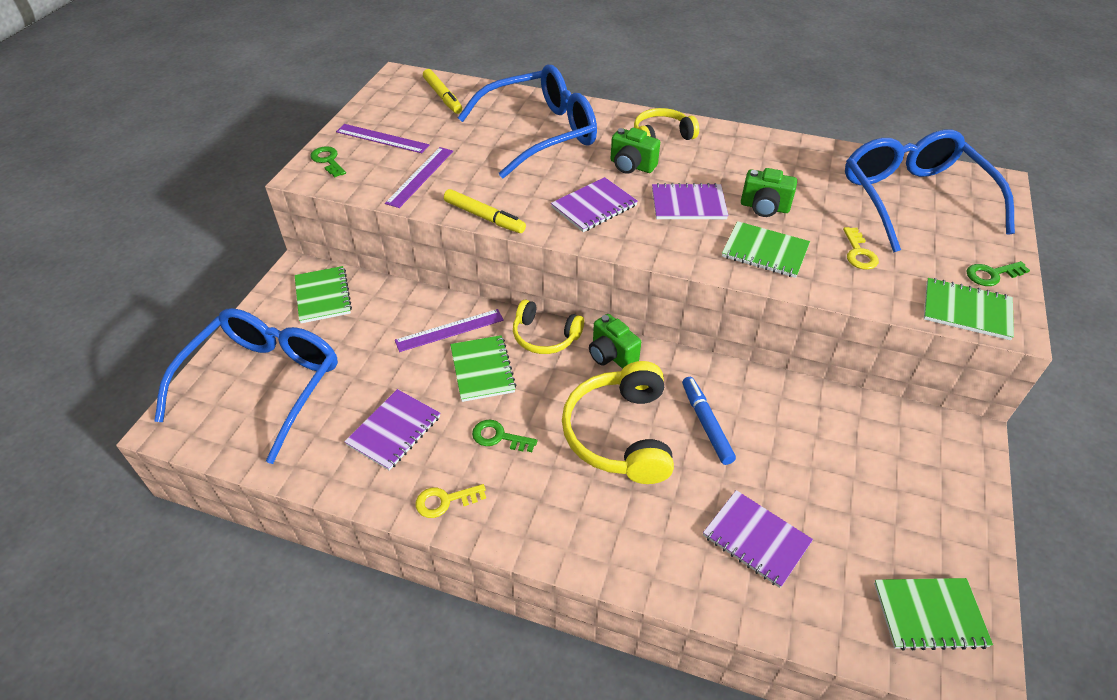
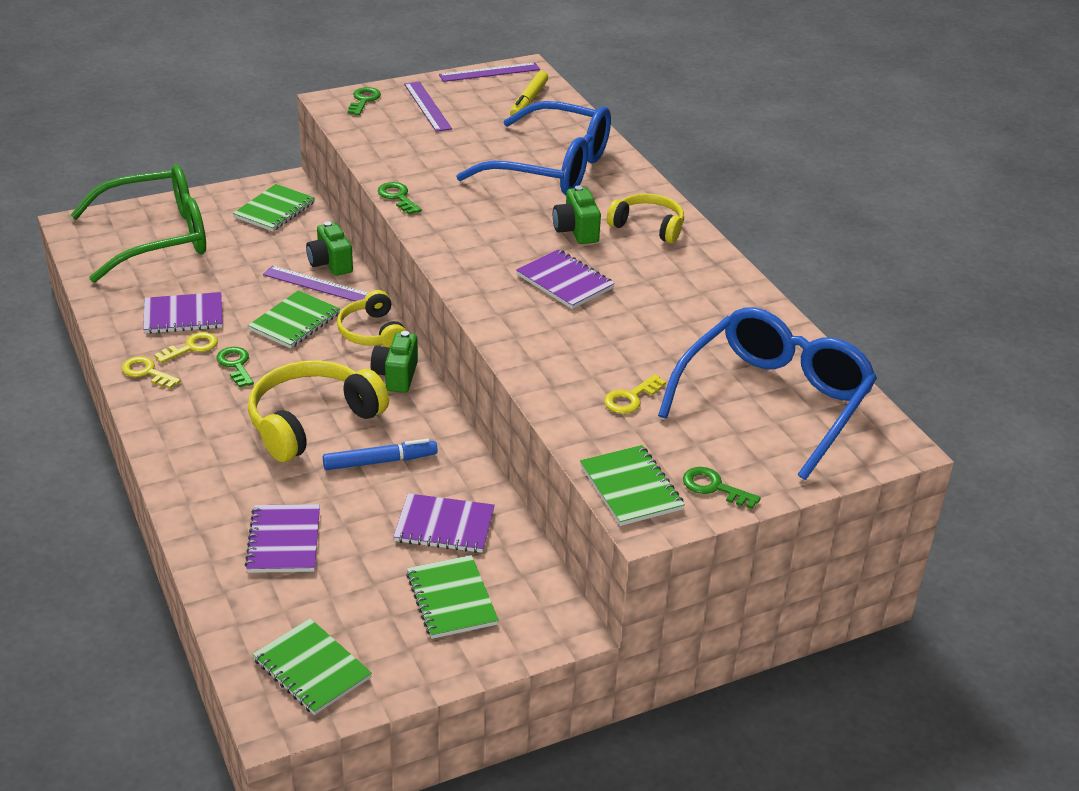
camera: 45 degrees right, 10 degrees down
blue glasses [154,308,338,464] -> green glasses [70,164,206,283]
purple ruler [385,147,453,208] -> purple ruler moved to [439,62,540,82]
yellow marker [444,189,526,233] -> green key [378,182,422,215]
purple notebook [551,177,638,232] -> purple notebook moved to [393,493,495,553]
blue marker [682,377,736,465] -> blue marker turned 45 degrees clockwise [323,439,438,470]
green notebook [722,221,810,278] -> green notebook moved to [406,555,499,639]
green camera [741,168,797,217] -> green camera moved to [306,221,353,276]
none -> yellow key [154,332,218,363]

